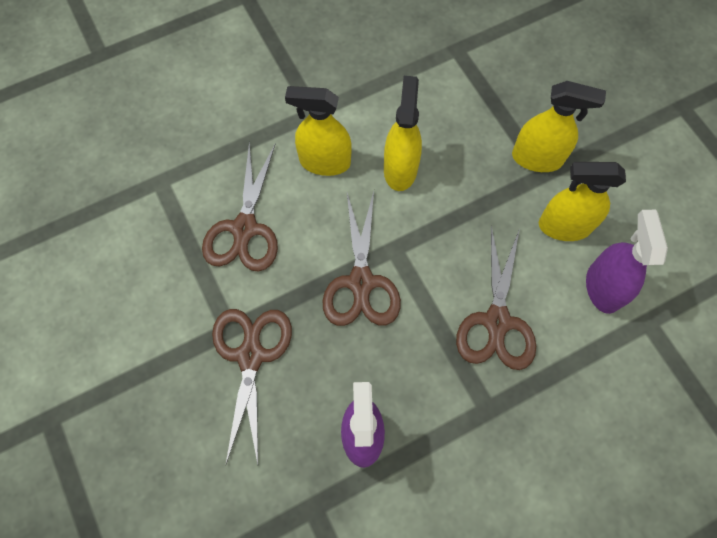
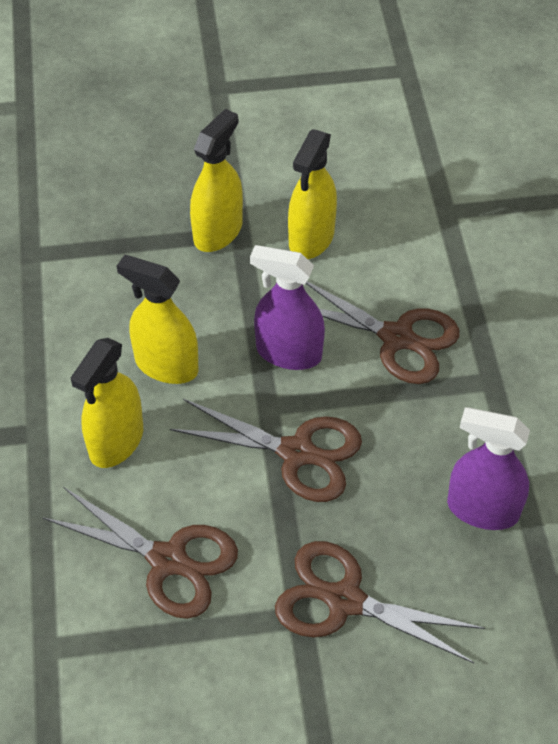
camera: 70 degrees left, 15 degrees down
purple spray bottle [586,210,668,314] -> purple spray bottle moved to [250,245,325,370]

